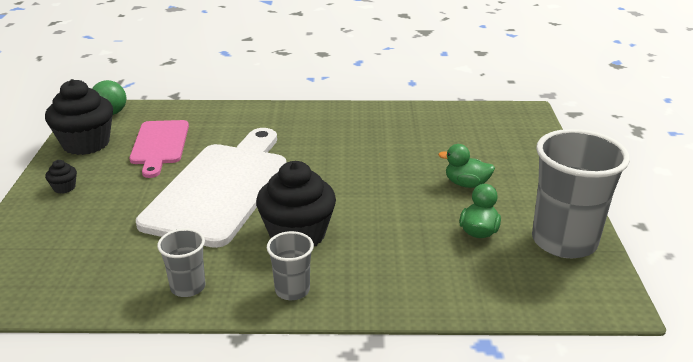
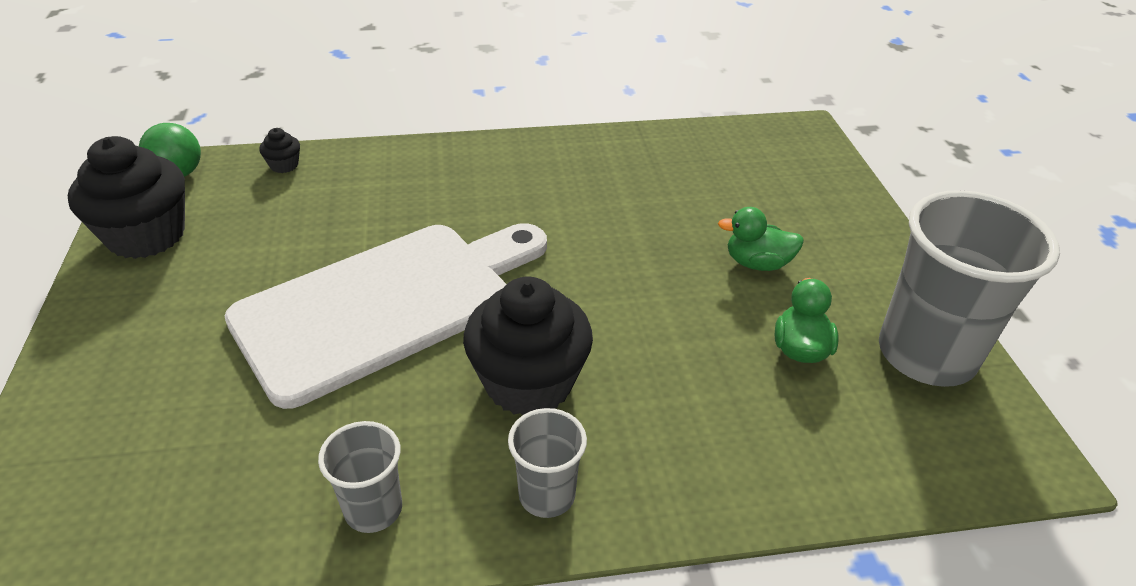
camera: 10 degrees left, 10 degrees up
black cupcake [45,160,77,194] -> black cupcake moved to [259,128,300,173]
pink cutting board [129,120,189,178] -> none
white cutting board [136,128,287,248] -> white cutting board turned 45 degrees clockwise [225,223,547,409]

